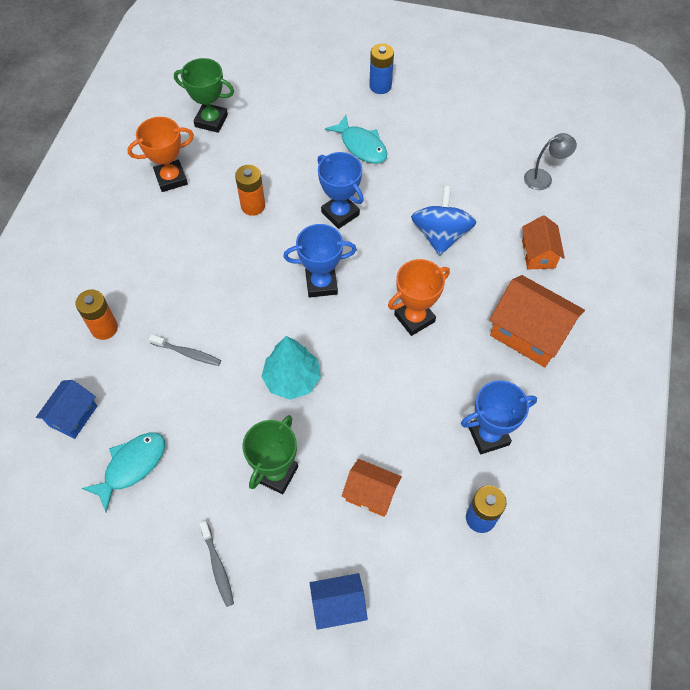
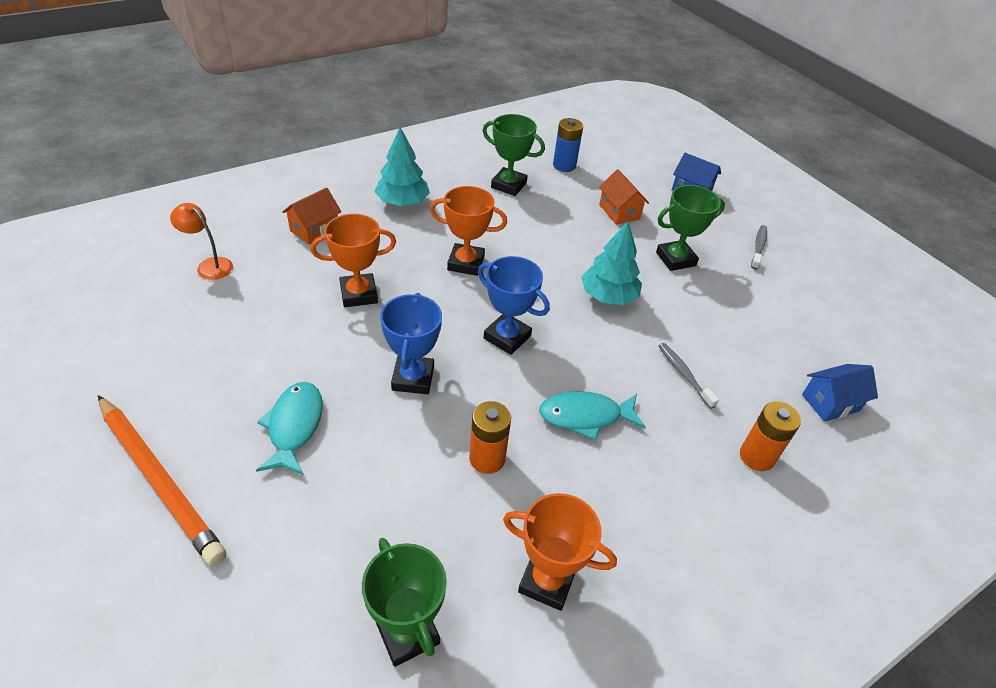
camera: 140 degrees left, 15 degrees down
turquoise fish [82,433,165,512] -> turquoise fish moved to [539,391,646,440]
blue battery [369,43,394,94] -> orange pencil [98,395,226,566]
blue spinning top [411,186,476,255] -> orange trophy [311,214,396,307]
blue trophy [461,381,537,454] -> green trophy [482,114,545,196]
orange house [489,275,585,367] -> turquoise tree [374,127,430,206]
grey lamp [524,133,577,190] -> orange lamp [170,203,233,280]

